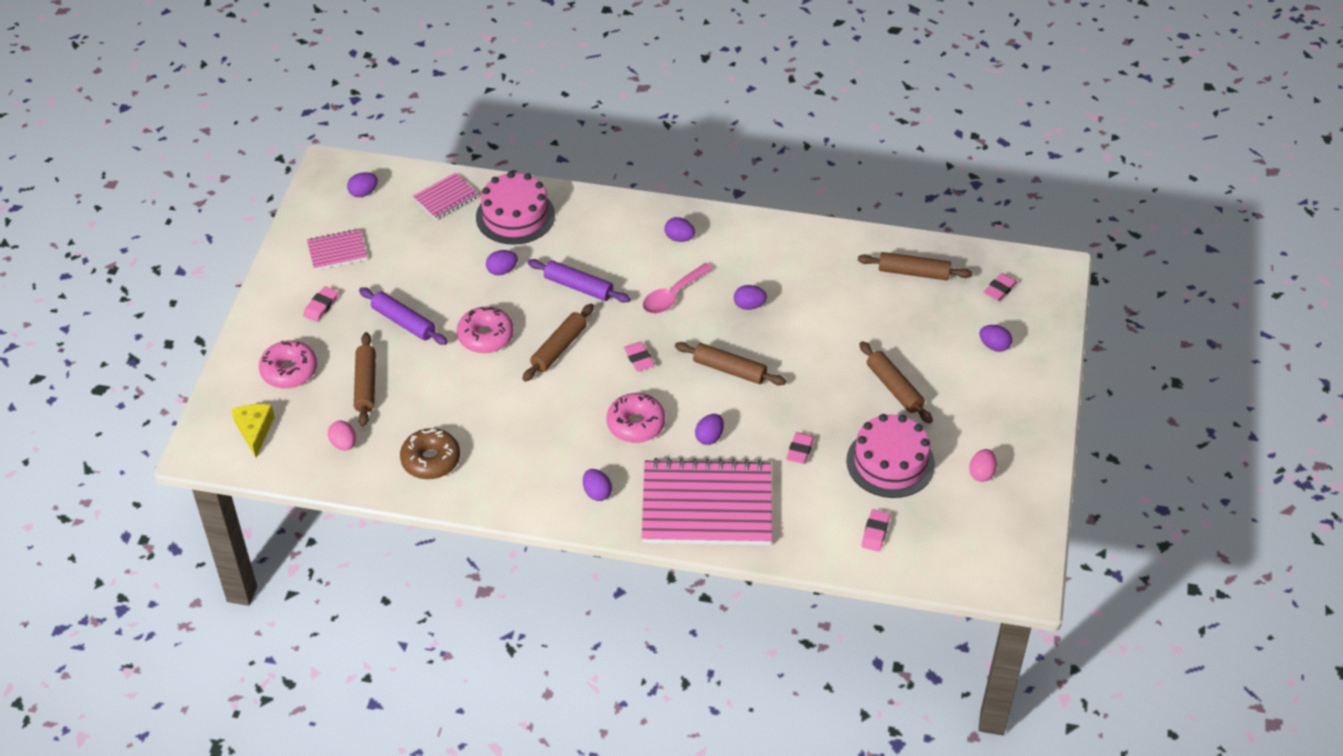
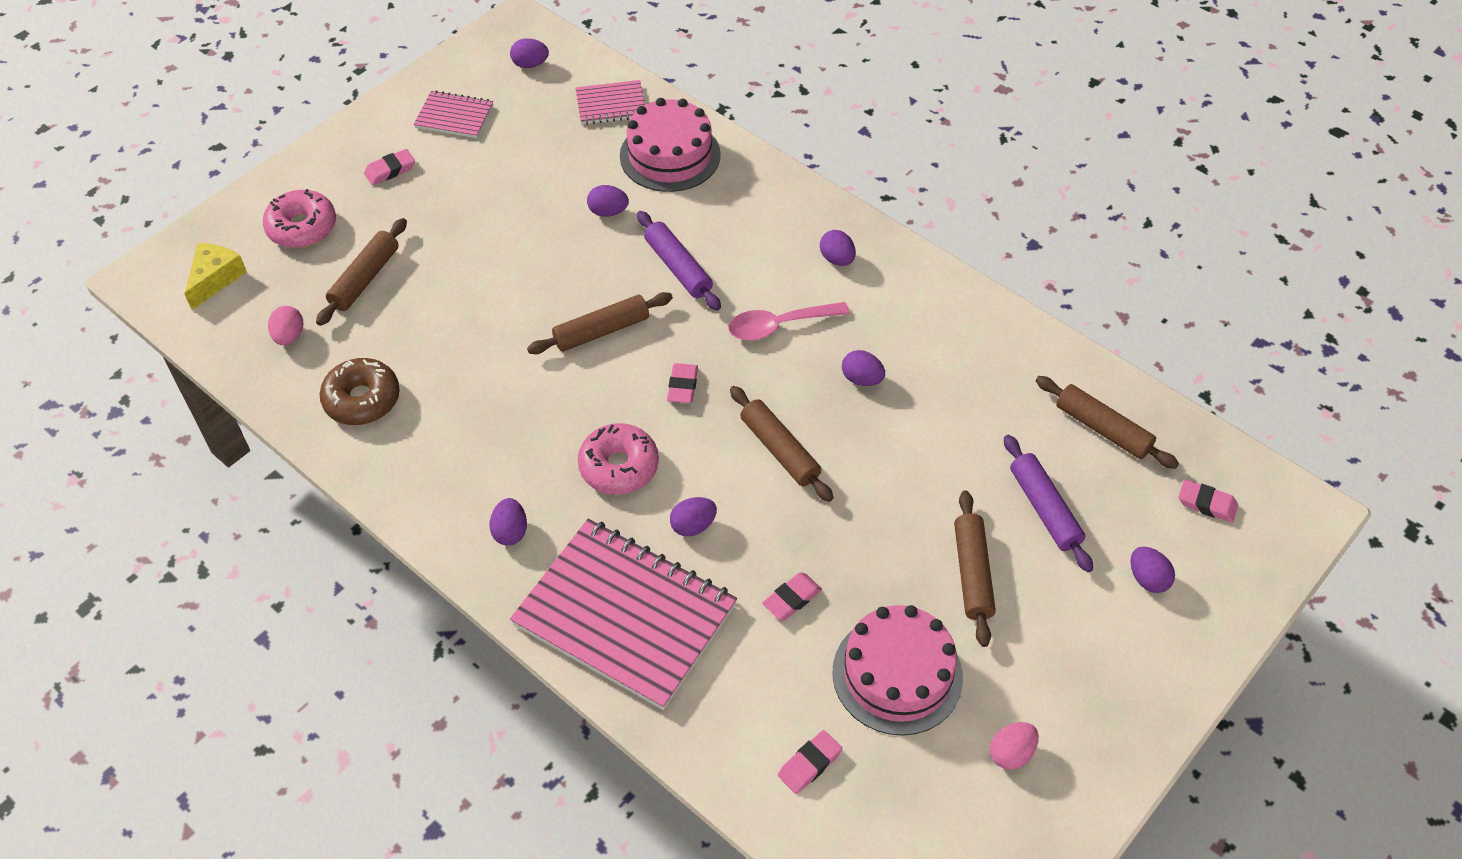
camera: 30 degrees right, 5 degrees up
purple rolling pin [359,287,448,345] -> purple rolling pin moved to [1004,435,1093,572]
pink donut [457,307,514,353] -> none
pink eraser [984,273,1017,301] -> pink eraser turned 45 degrees clockwise [1178,479,1238,523]

